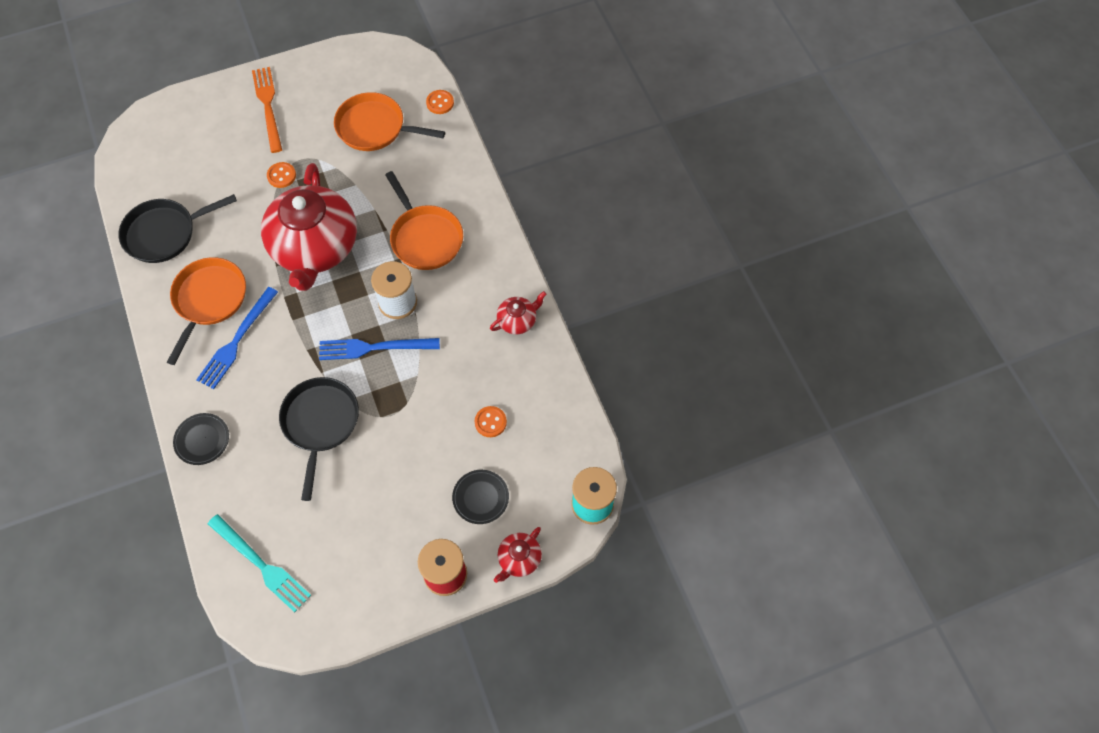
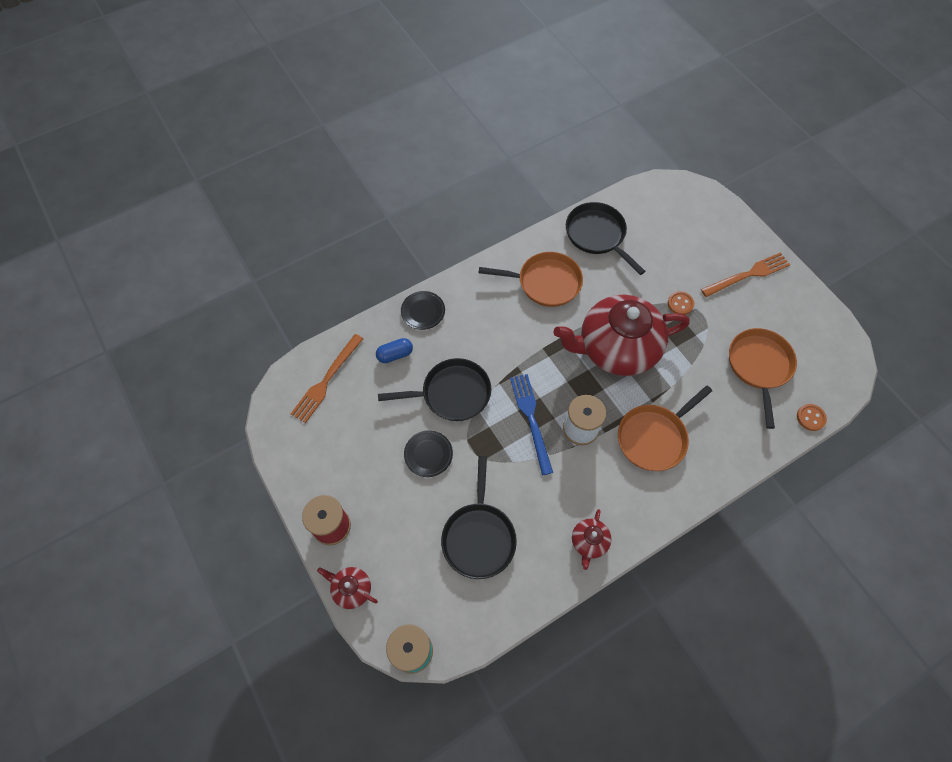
camera: 80 degrees right, 0 degrees up
blue fork [196,287,278,389] -> none
turquoise fork [208,514,311,612] -> orange fork [291,334,363,423]
black plate [452,470,509,524] -> black plate moved to [404,430,453,477]
orange button [475,406,507,437] -> black pan [441,456,517,579]
red teapot [490,291,546,334] -> red teapot turned 60 degrees clockwise [572,509,611,570]
none -> blue capsule [376,338,413,363]

